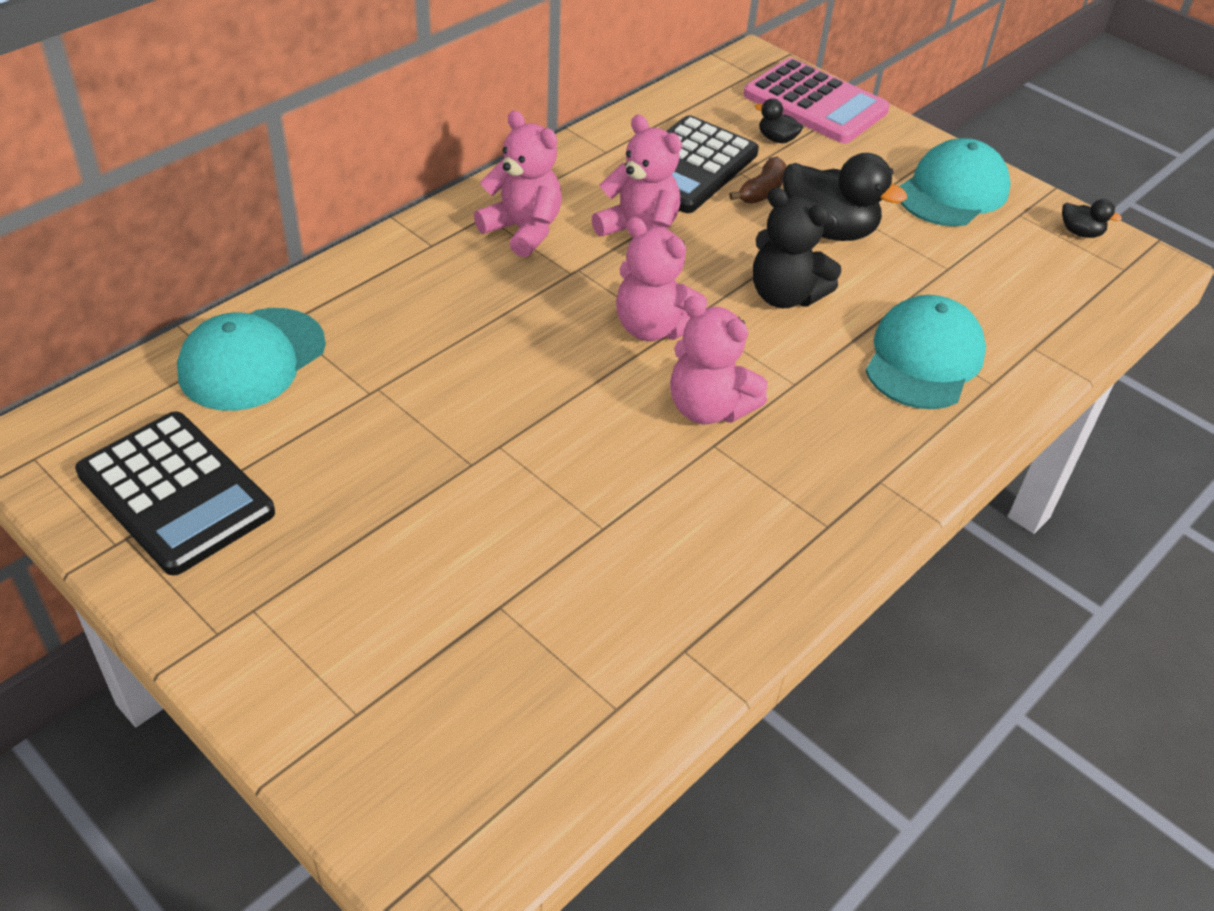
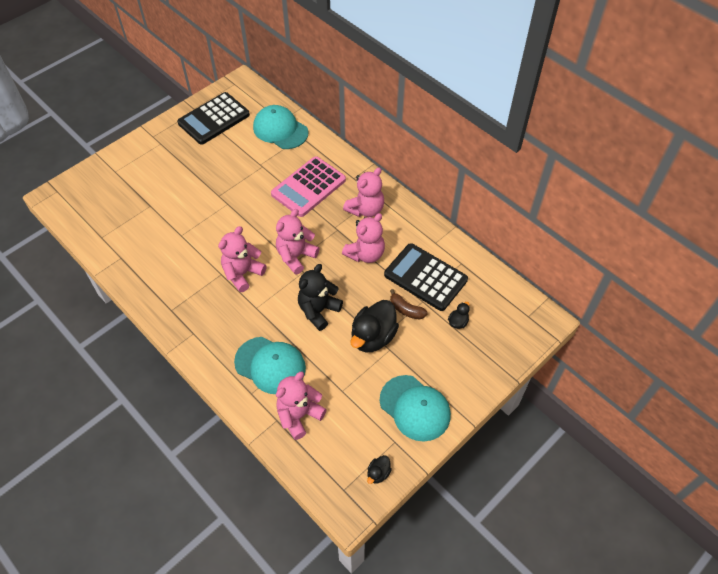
camera: 95 degrees right, 10 degrees up
pink calculator [743,58,890,143] -> pink calculator moved to [271,156,346,217]
none -> pink teddy bear [276,371,327,440]

